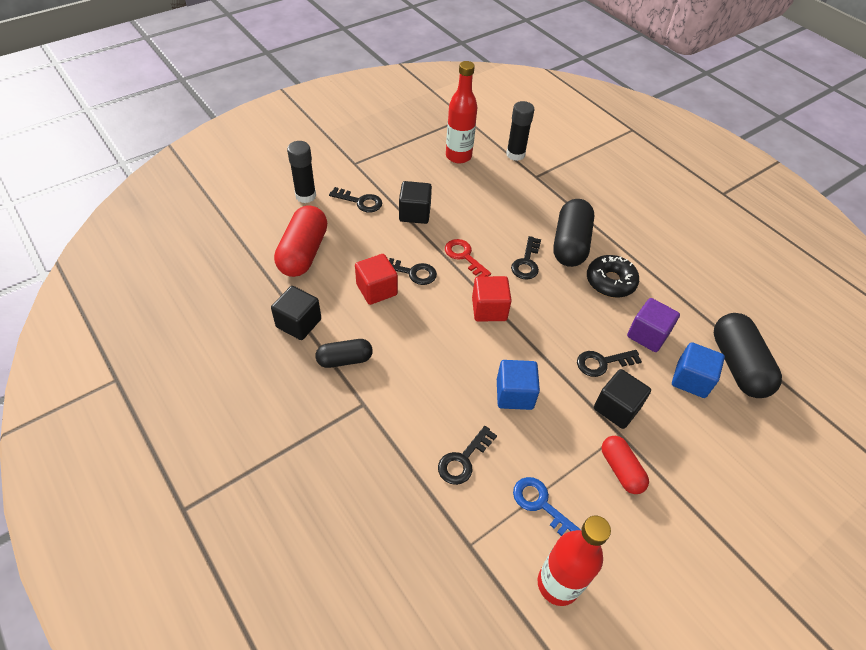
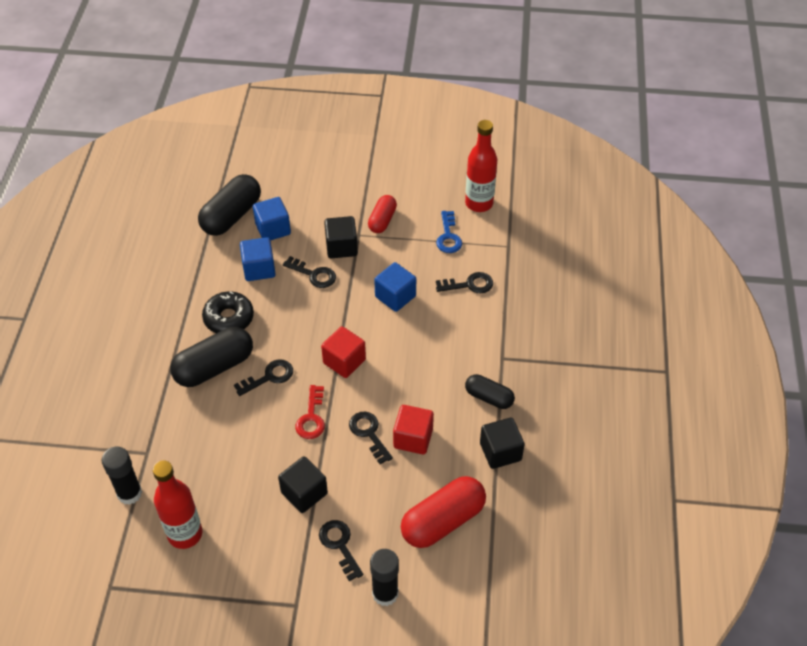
camera: 135 degrees left, 0 degrees up
purple cube [627,298,680,352] -> blue cube [240,237,276,281]

